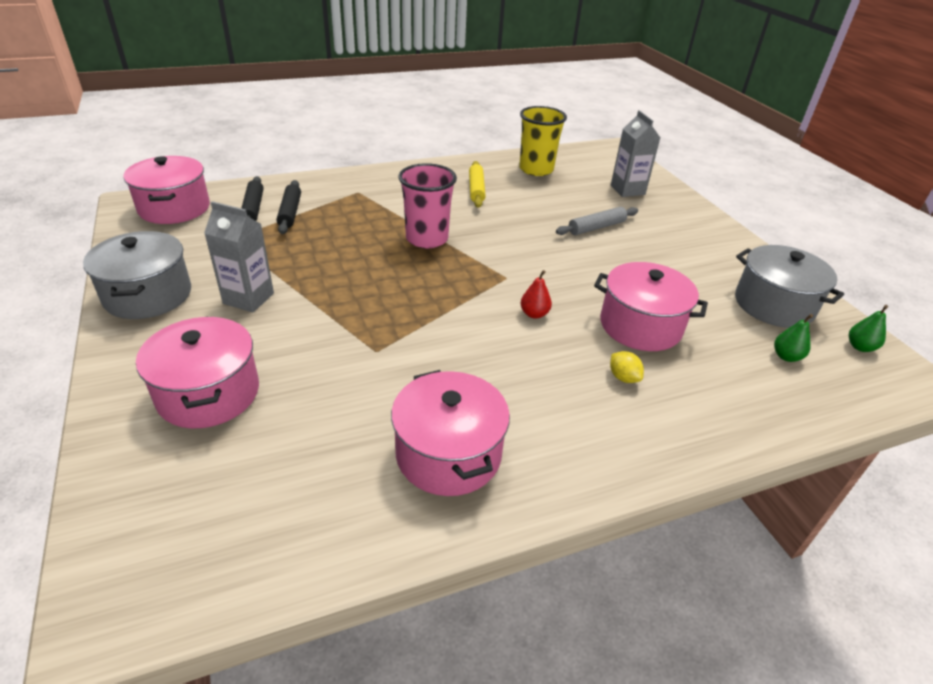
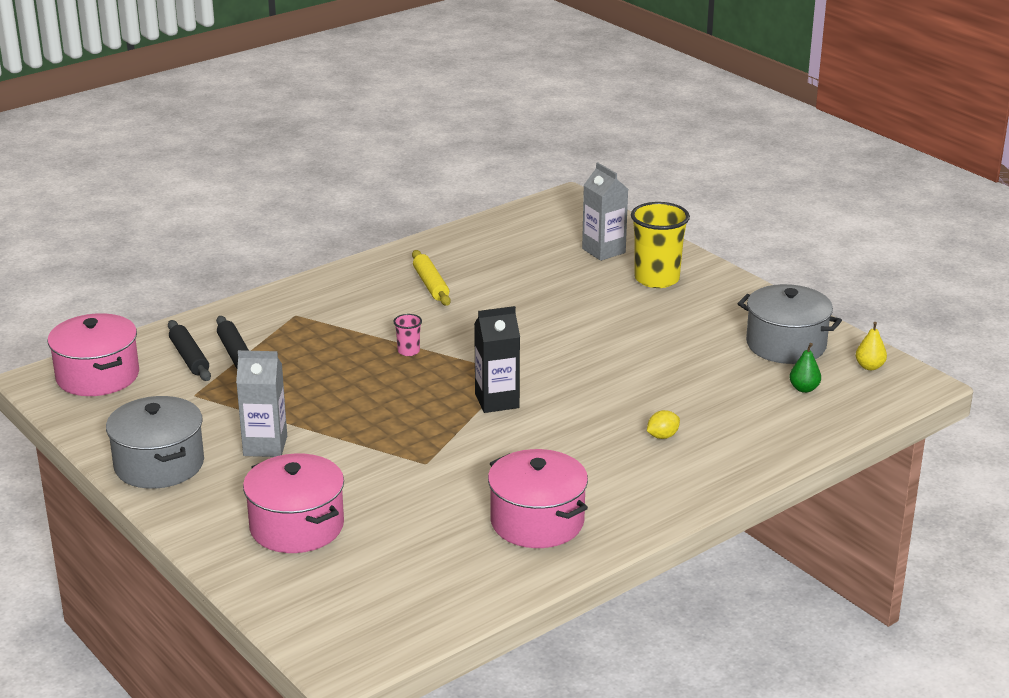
camera: 15 degrees left, 10 degrees down
pink cup [398,163,457,248] -> pink cup [393,314,422,356], size x0.46
yellow cup [519,106,567,176] -> yellow cup moved to [631,202,690,288]
red pear [521,270,552,319] -> none
grey rolling pin [556,207,638,235] -> none
pink pot [594,262,708,351] -> none
yellow lemon [610,351,644,383] -> yellow lemon turned 75 degrees counterclockwise [647,410,680,439]
green pear [849,305,888,352] -> yellow pear [855,322,887,370]
none -> black carton [474,306,520,413]

